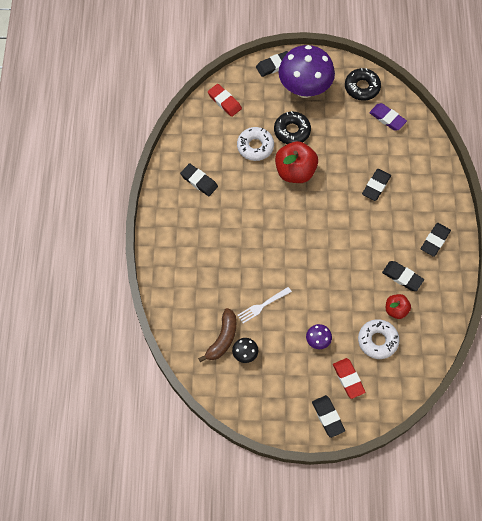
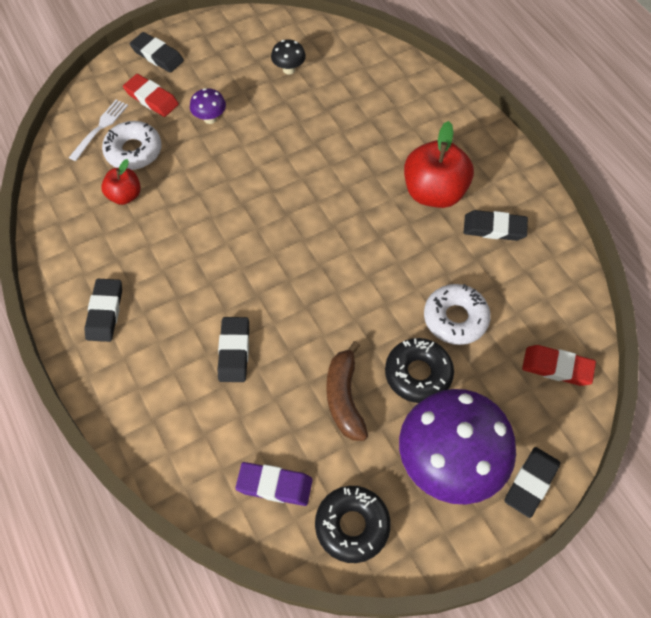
camera: 150 degrees right, 5 degrees down
brown banana [198,308,236,362] -> brown banana moved to [326,341,368,441]
white fork [238,287,292,323] -> white fork moved to [69,100,128,161]
red apple [275,141,318,183] -> red apple moved to [404,121,474,208]
black eraser [382,261,424,291] -> none

